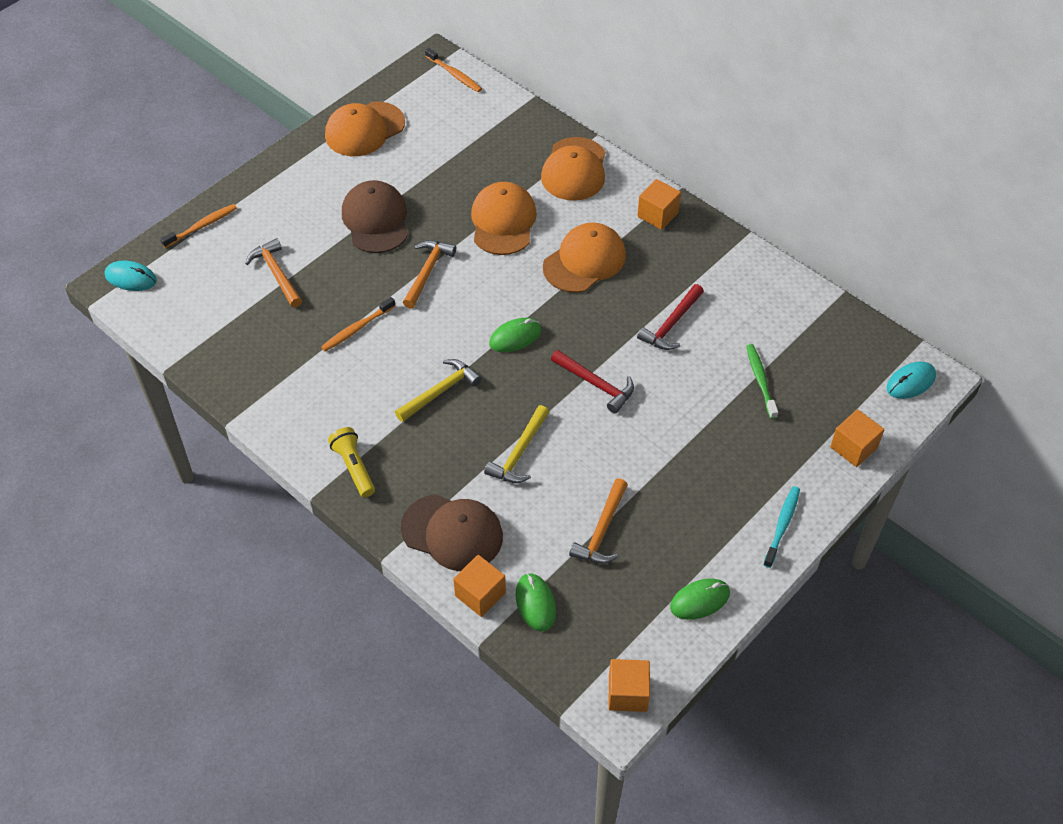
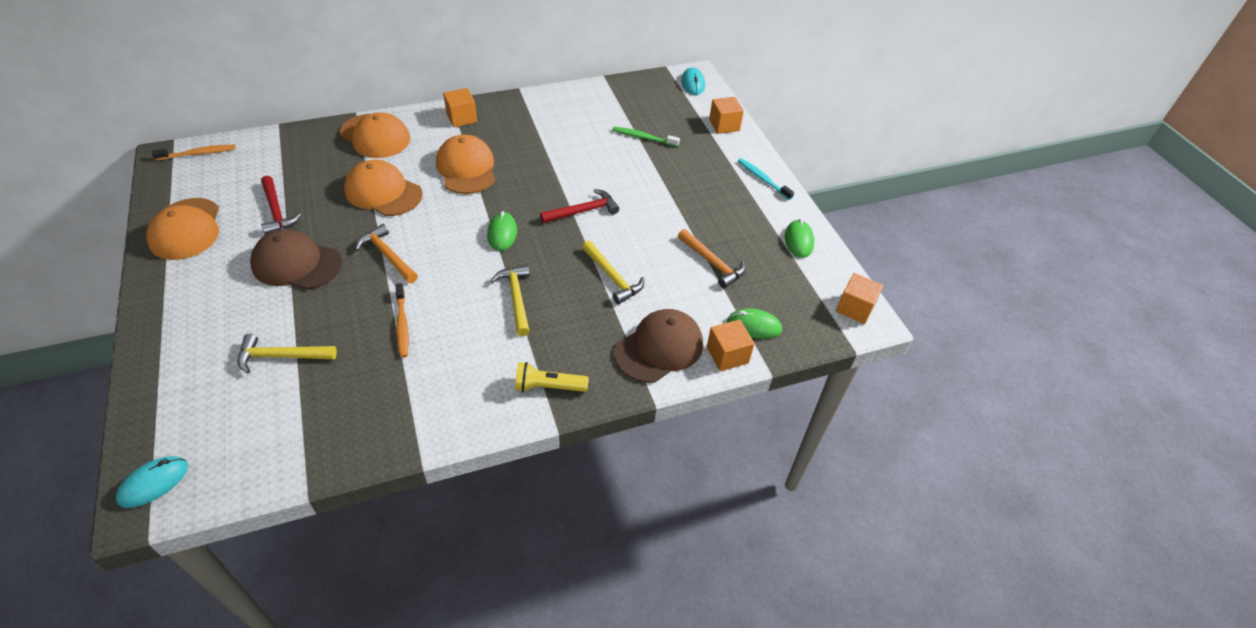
camera: 65 degrees left, 5 degrees down
orange toothbrush [160,204,237,248] -> none
orange hammer [245,238,302,308] -> yellow hammer [238,334,337,373]
red hammer [637,284,704,350] -> red hammer moved to [261,176,301,235]

